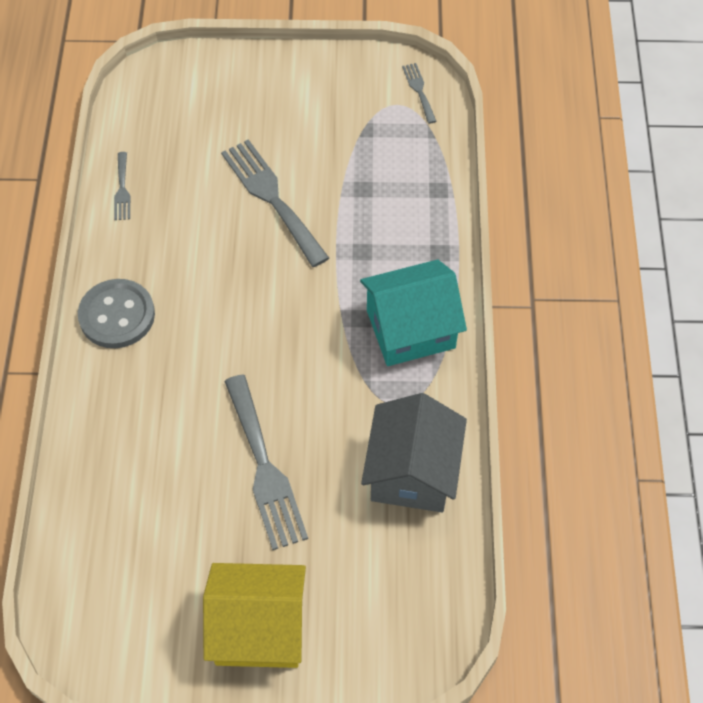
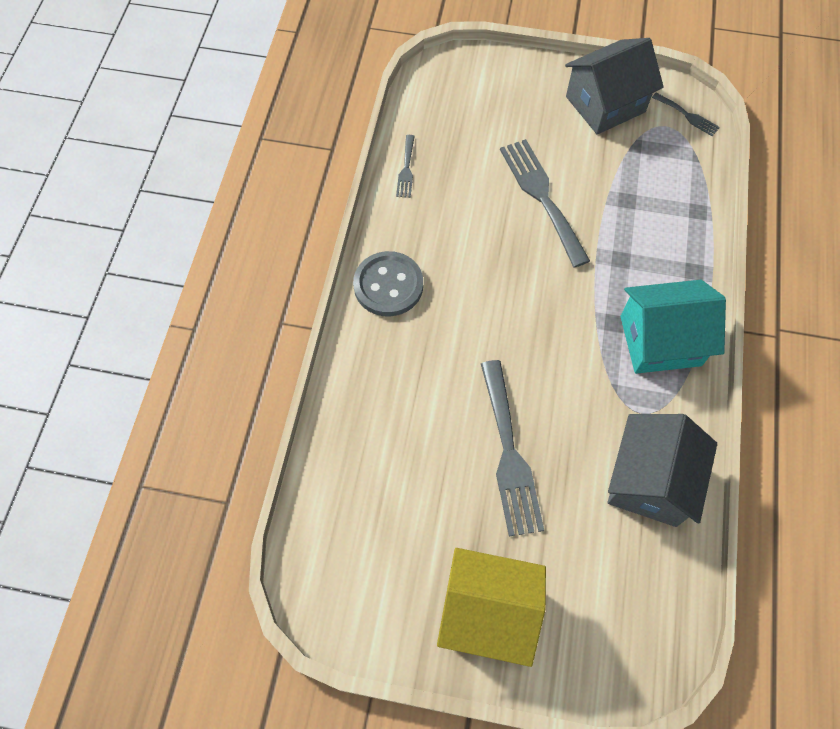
camera: 10 degrees right, 5 degrees up
grey fork [402,63,436,124] -> grey fork turned 135 degrees clockwise [652,93,720,136]
none -> grey house [565,38,664,135]

